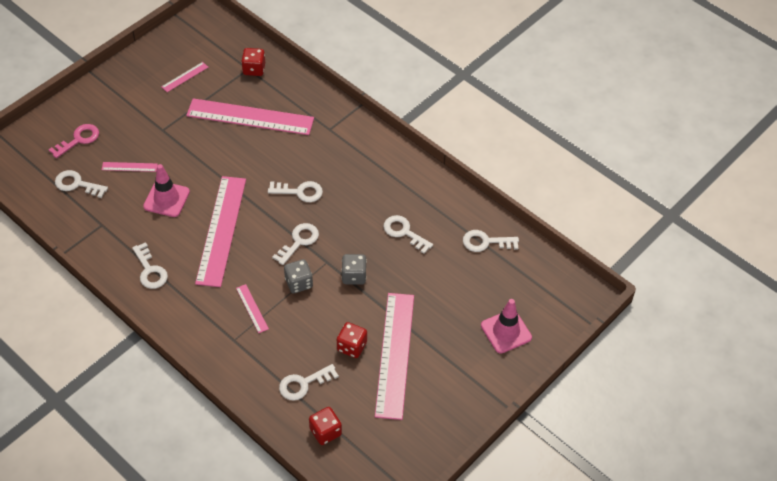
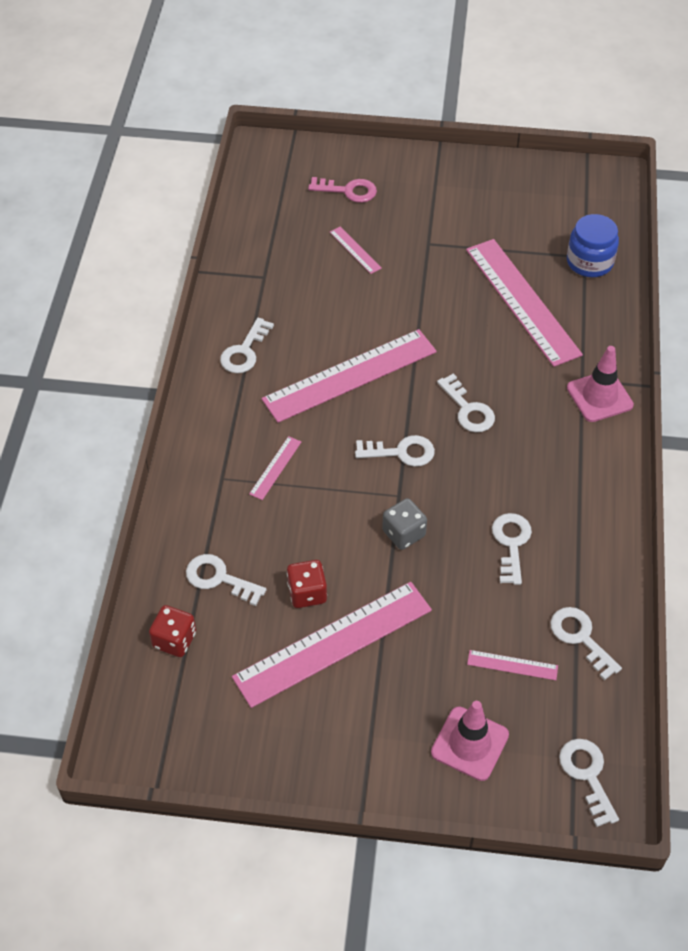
camera: 55 degrees right, 0 degrees up
white key [55,170,108,198] -> white key moved to [559,739,619,827]
pink traffic cone [143,164,190,217] -> pink traffic cone moved to [567,346,634,422]
pink ruler [162,62,208,92] -> pink ruler moved to [467,650,558,680]
red dice [241,48,265,76] -> blue jar [567,214,619,277]
grey dice [284,259,313,293] -> none

